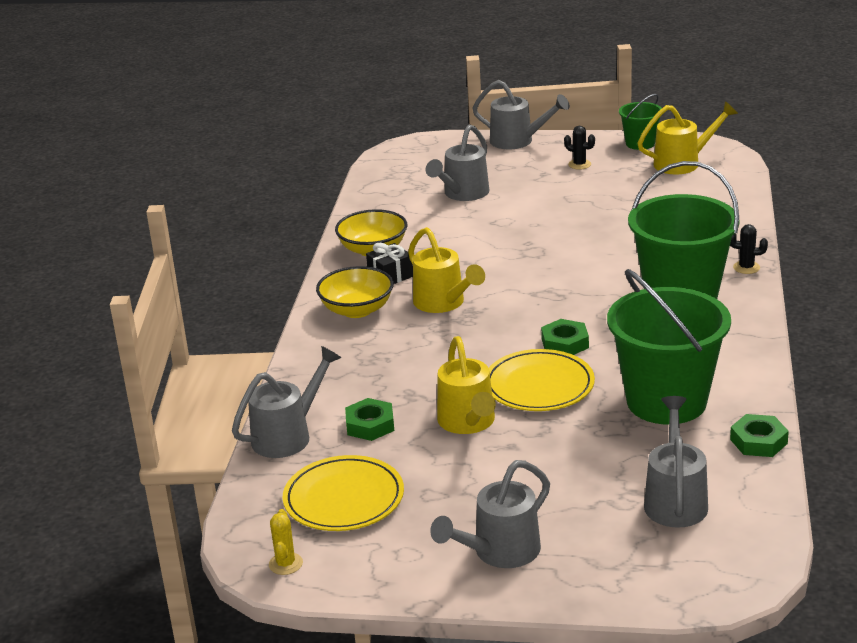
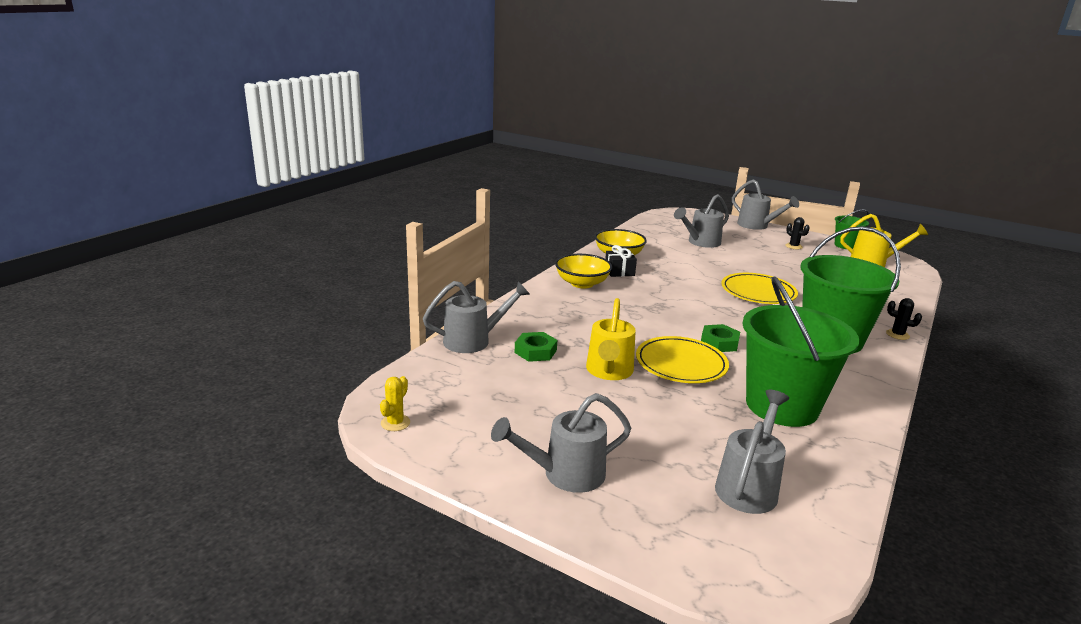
camera: 20 degrees right, 5 degrees down
yellow plate [283,455,404,531] -> yellow plate moved to [721,273,798,304]
yellow watering can [408,227,485,313] -> none
green nut [730,414,789,457] -> none

